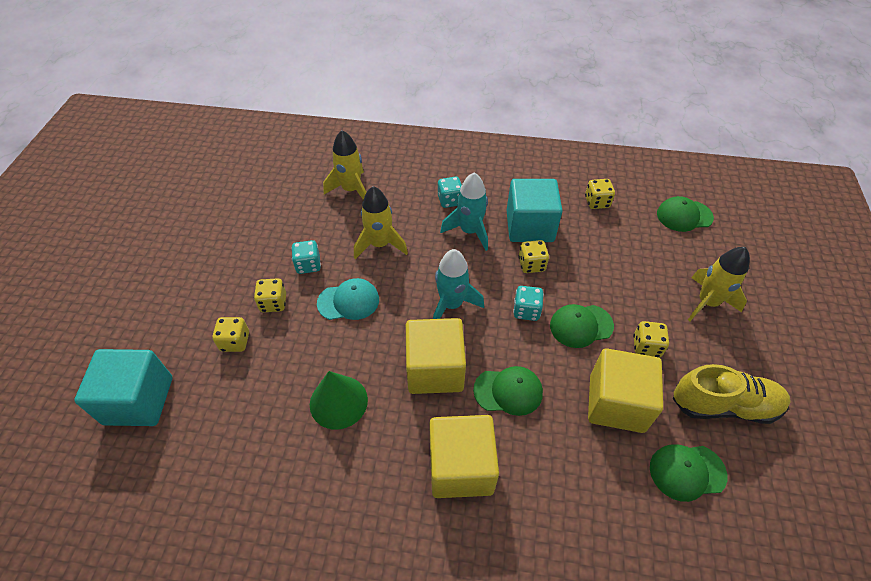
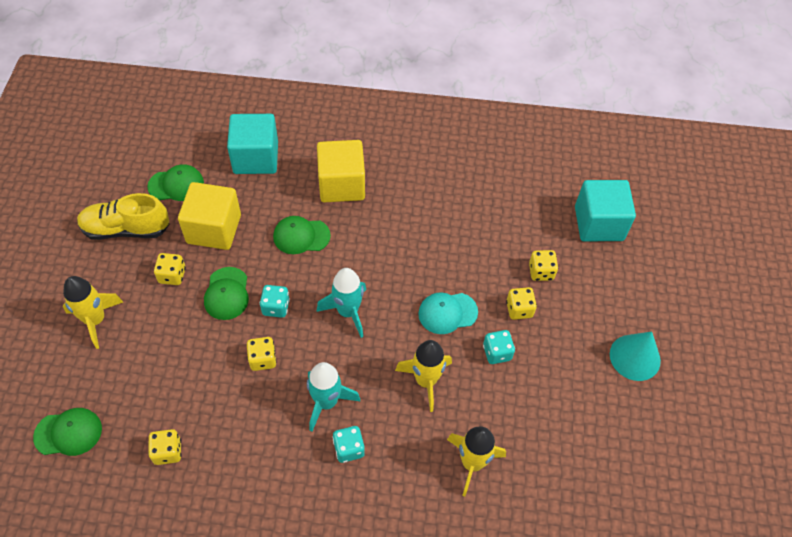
camera: 175 degrees right, 5 degrees up
green cone [310,371,368,430] -> none
yellow cube [406,318,466,394] -> none
turquoise cube [507,179,562,242] -> turquoise cube moved to [227,114,278,174]
green cap [550,304,614,348] -> green cap turned 105 degrees clockwise [204,267,249,320]
none -> turquoise cone [610,332,661,381]

